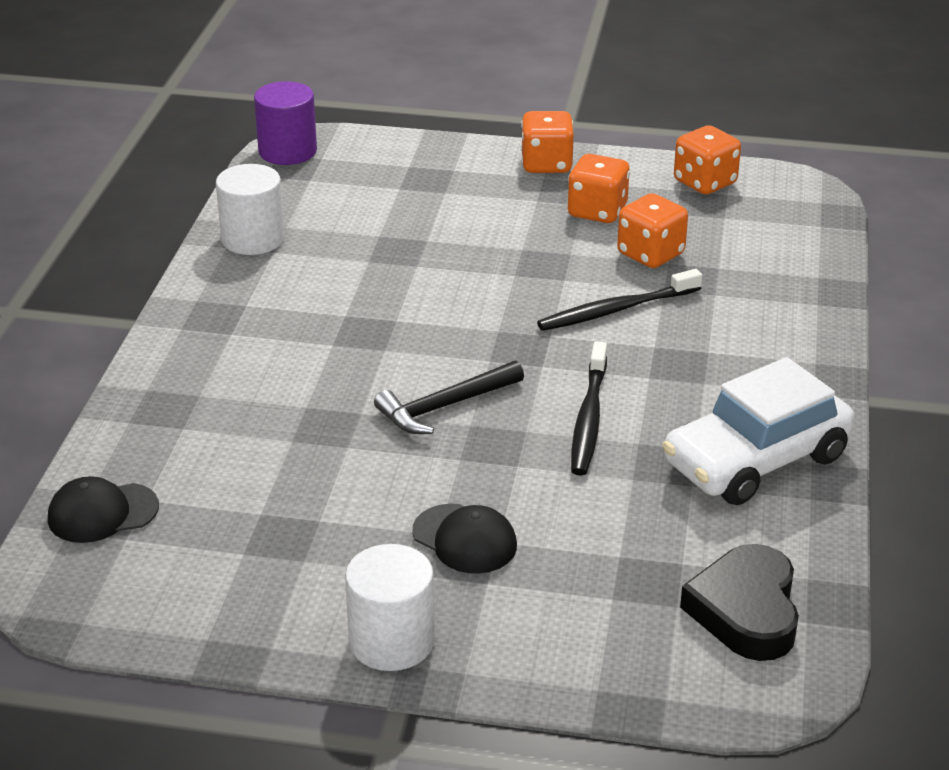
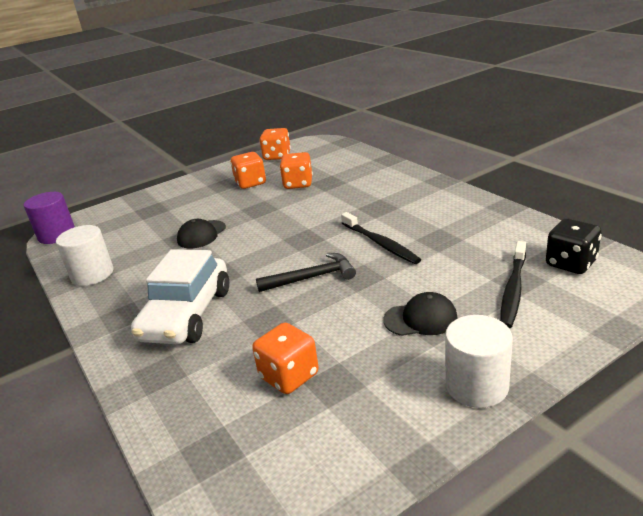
camera: 40 degrees left, 5 degrees down
black cap [48,476,159,543] -> black cap moved to [177,219,226,249]
black hammer [374,360,524,434] -> black hammer turned 120 degrees counterclockwise [256,253,356,292]
orange dice [521,111,574,173] -> orange dice moved to [252,323,319,394]
black toothbrush [537,269,702,331] -> black toothbrush moved to [500,241,526,328]
white car [662,357,855,505] -> white car moved to [131,249,229,344]
black heart [680,544,799,661] -> black dice [546,218,602,274]

